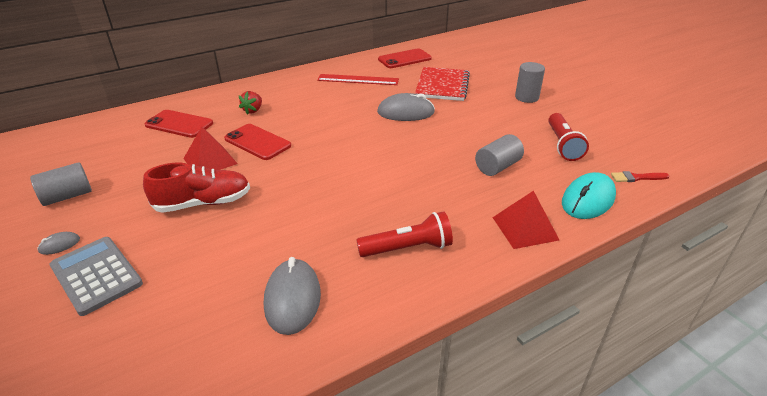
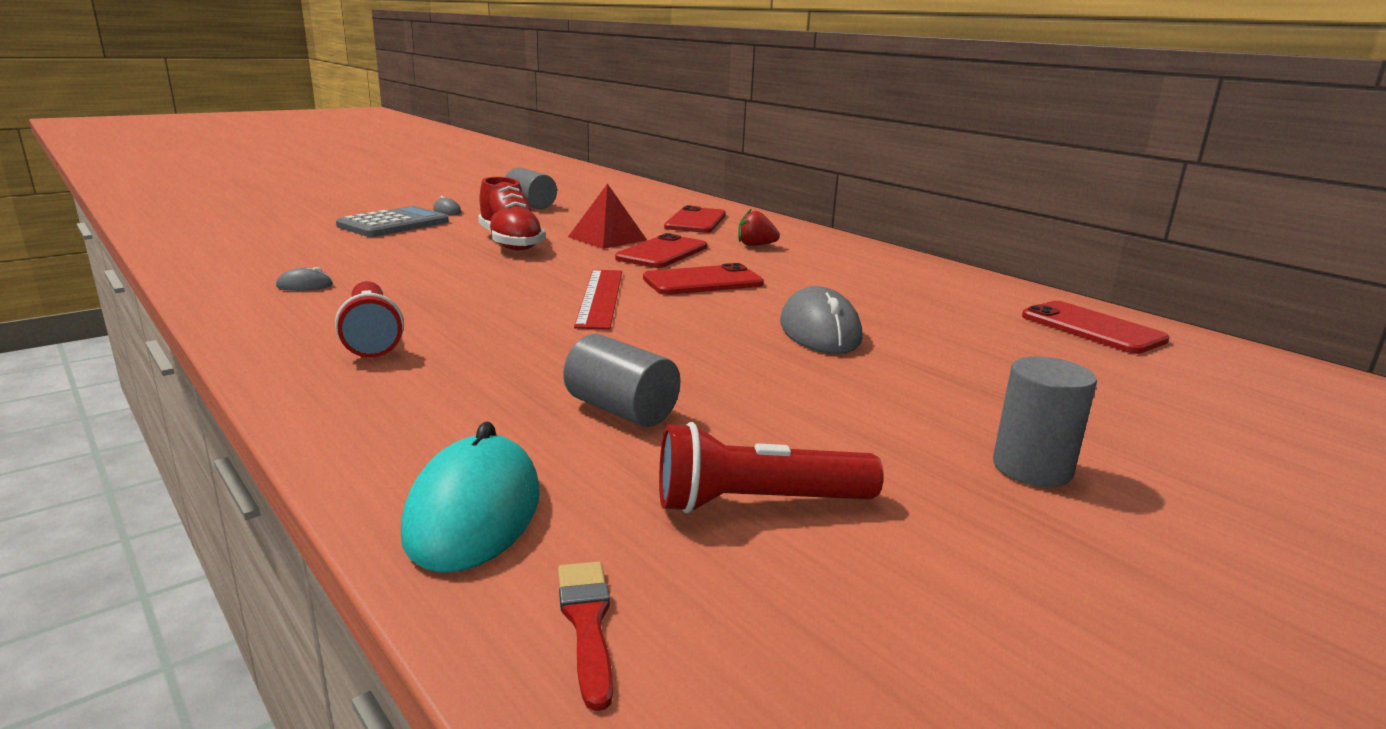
camera: 80 degrees right, 15 degrees down
grey mouse [264,257,321,335] -> grey mouse [276,267,333,291], size x0.46
red ruler [317,74,399,85] -> red ruler moved to [574,270,622,330]
red notebook [415,67,470,101] -> none
red pyramid [492,191,559,249] -> none
turquoise mouse [562,172,616,219] -> turquoise mouse turned 60 degrees clockwise [401,421,540,573]
none -> red phone [643,263,764,295]

